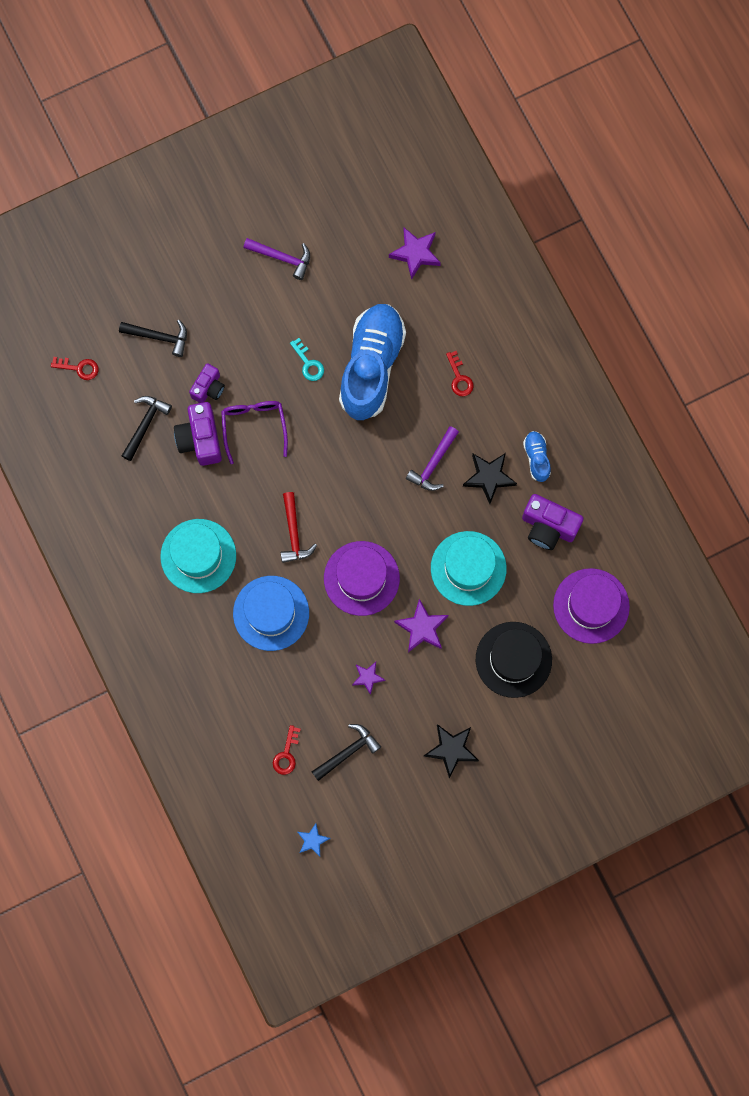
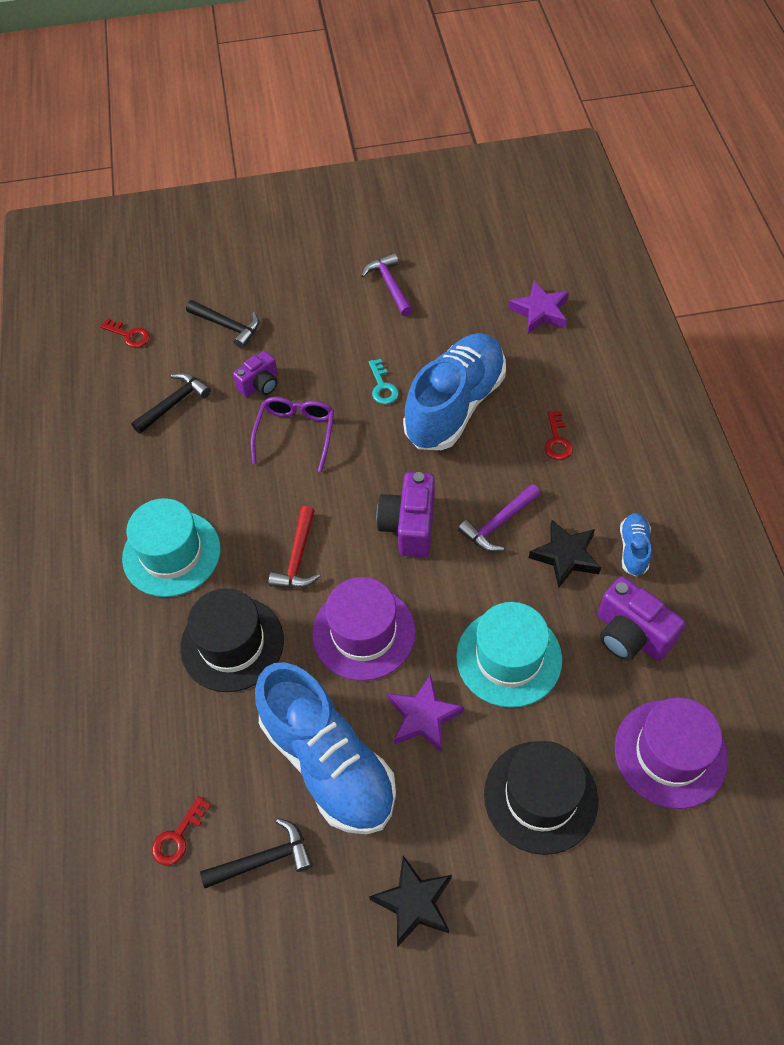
camera: 20 degrees right, 20 degrees down
purple camera [174,402,222,466] -> purple camera moved to [377,472,435,557]
blue hat [233,576,309,651] -> black hat [180,588,284,692]
purple hammer [244,238,310,280] -> purple hammer turned 150 degrees counterclockwise [361,253,413,317]
blue star [298,823,330,856] -> none
purple star [352,662,385,695] -> blue shoe [255,662,396,834]

